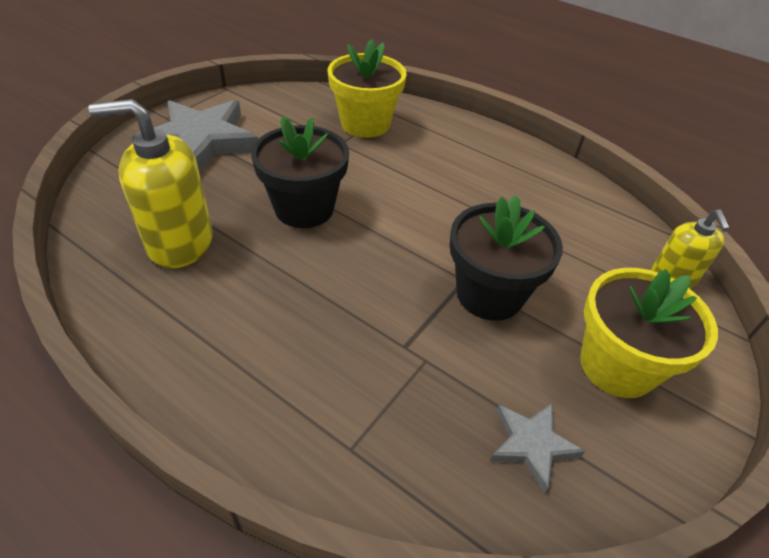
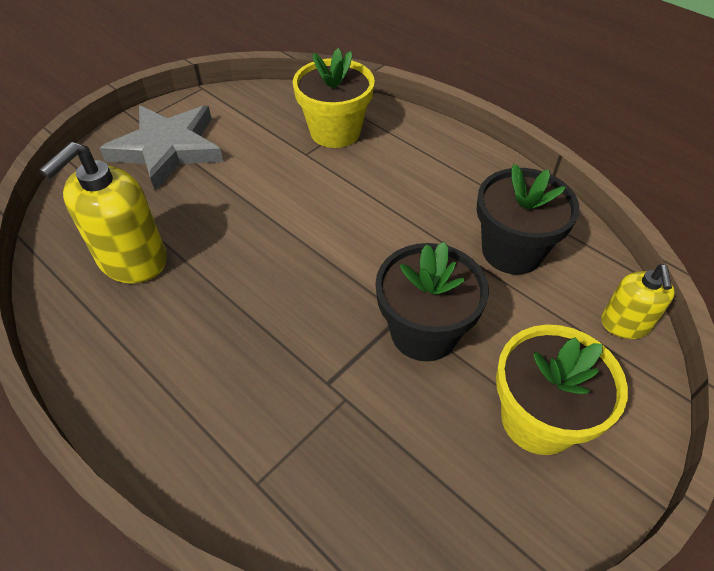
camera: 10 degrees right, 5 degrees up
yellow soap dispenser [89,99,213,268] -> yellow soap dispenser turned 60 degrees counterclockwise [39,142,167,284]
black flower pot [251,116,349,228] -> black flower pot moved to [477,164,579,274]
grey star [490,403,585,493] -> none

